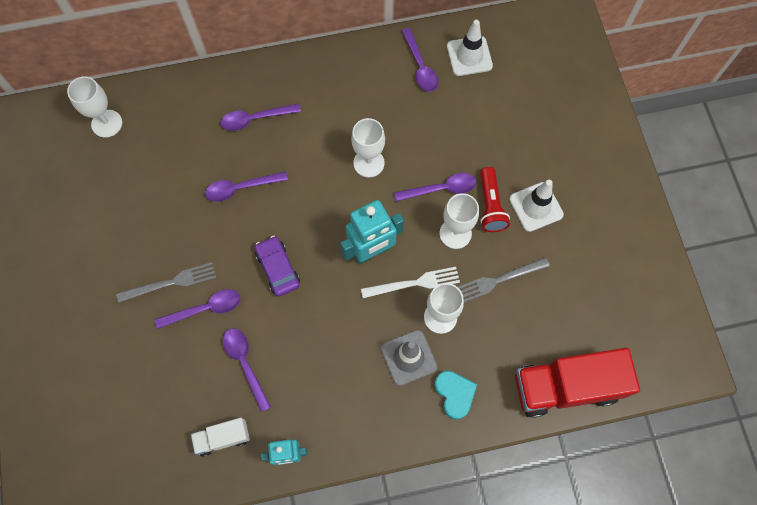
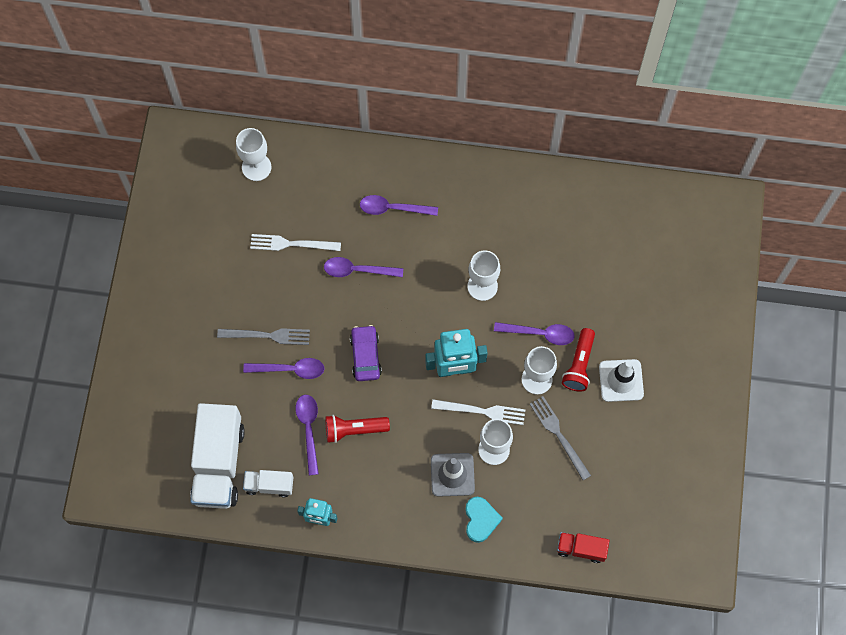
camera: 20 degrees right, 0 degrees up
purple spoon [402,28,438,92] -> none
white traffic cone [447,20,493,76] -> none
grey fork [458,257,550,302] -> grey fork turned 60 degrees clockwise [530,396,591,480]
red truck [515,348,640,418] -> red truck [557,532,609,563], size x0.50
none -> white truck [190,403,245,509]
none -> white fork [250,234,341,251]
none -> red flashlight [325,415,390,443]

